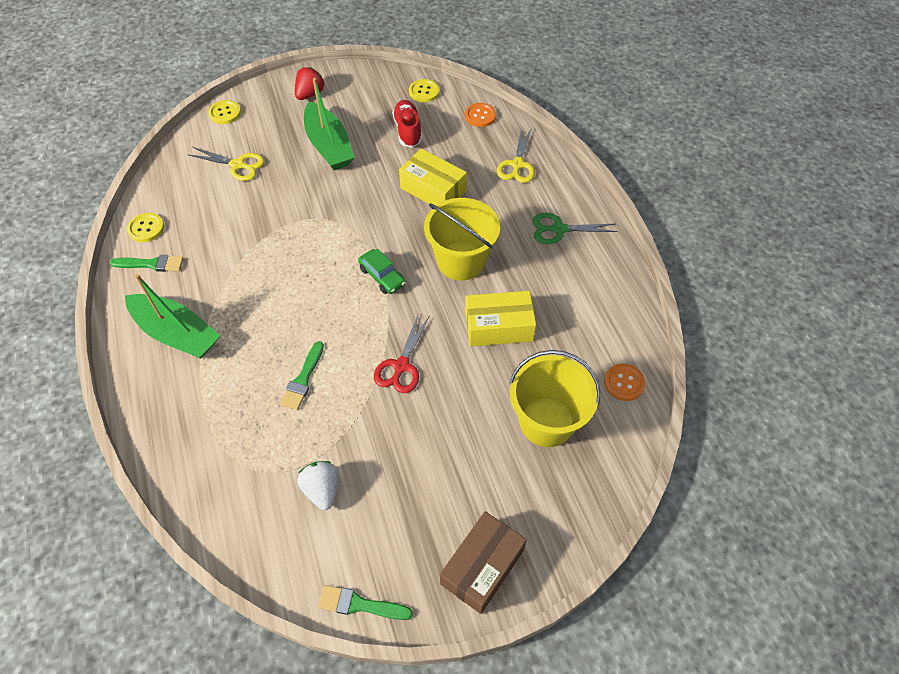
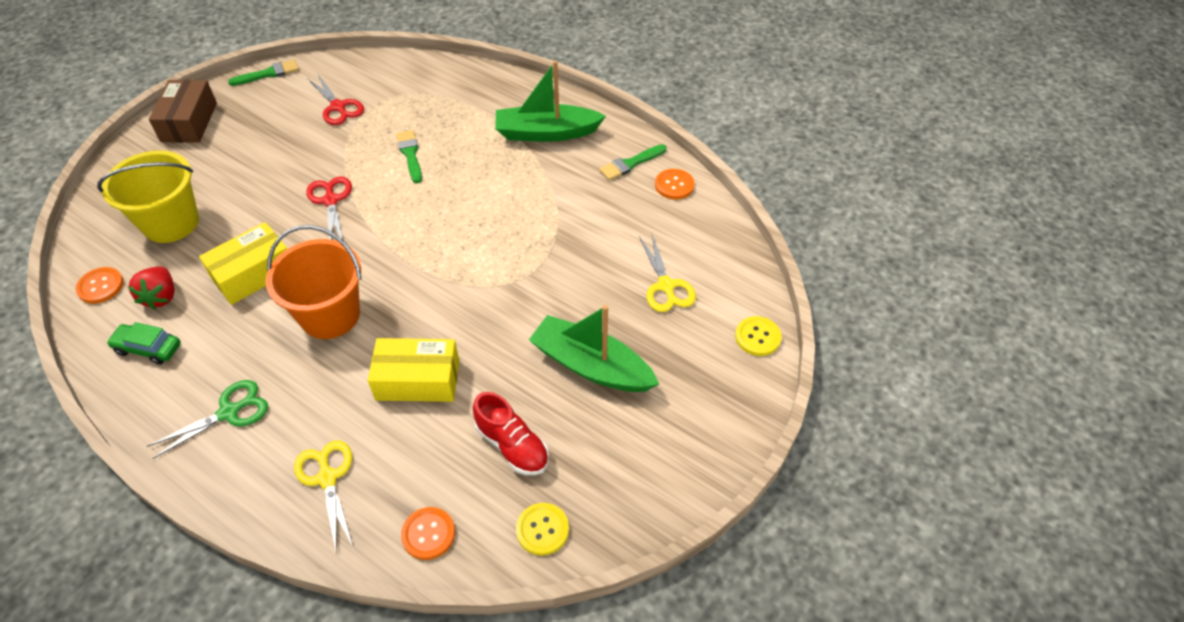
camera: 145 degrees right, 5 degrees down
yellow button [127,213,164,242] -> orange button [655,169,694,199]
yellow scissors [187,147,265,181] -> yellow scissors turned 90 degrees counterclockwise [639,235,696,312]
red strawberry [295,67,325,100] -> red strawberry moved to [128,266,175,309]
white strawberry [297,461,339,510] -> red scissors [307,73,364,125]
green car [358,249,406,294] -> green car moved to [107,322,181,365]
yellow bucket [424,198,500,281] -> orange bucket [266,225,361,339]

